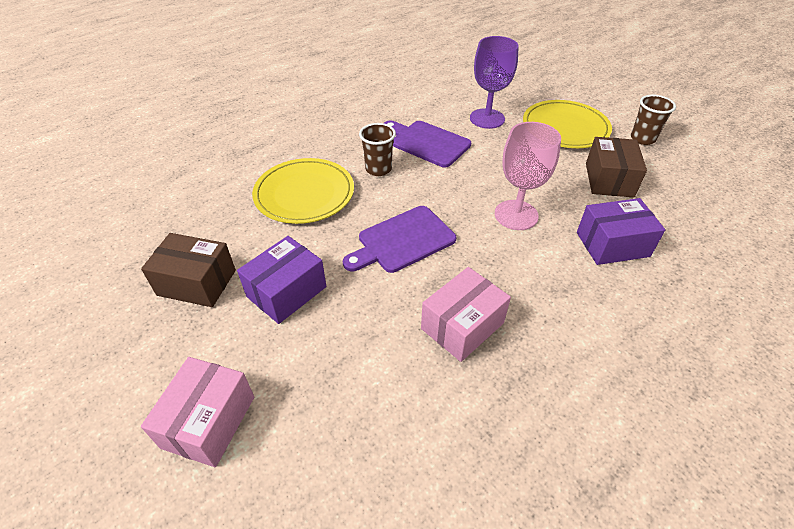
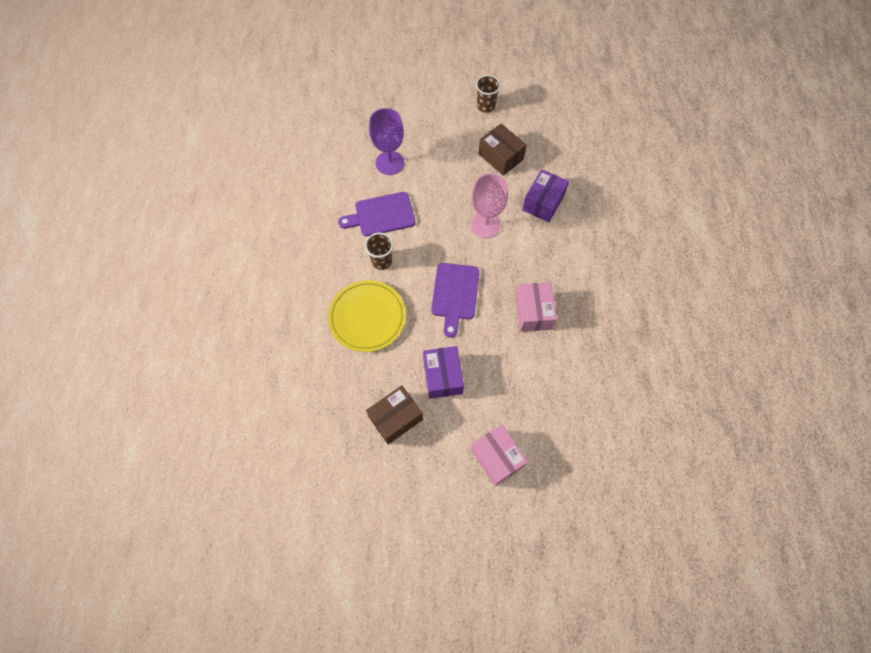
camera: 50 degrees left, 20 degrees up
yellow plate [523,100,612,148] -> none

